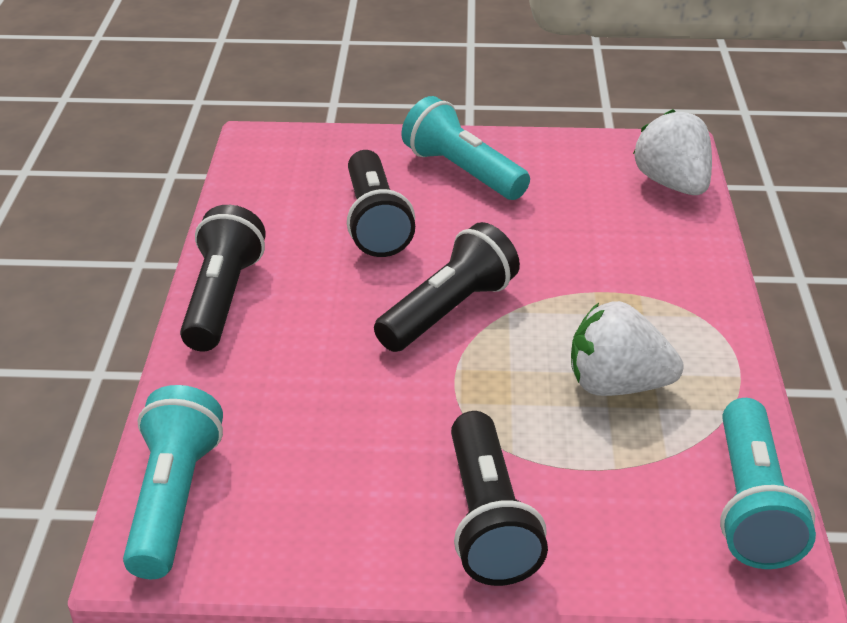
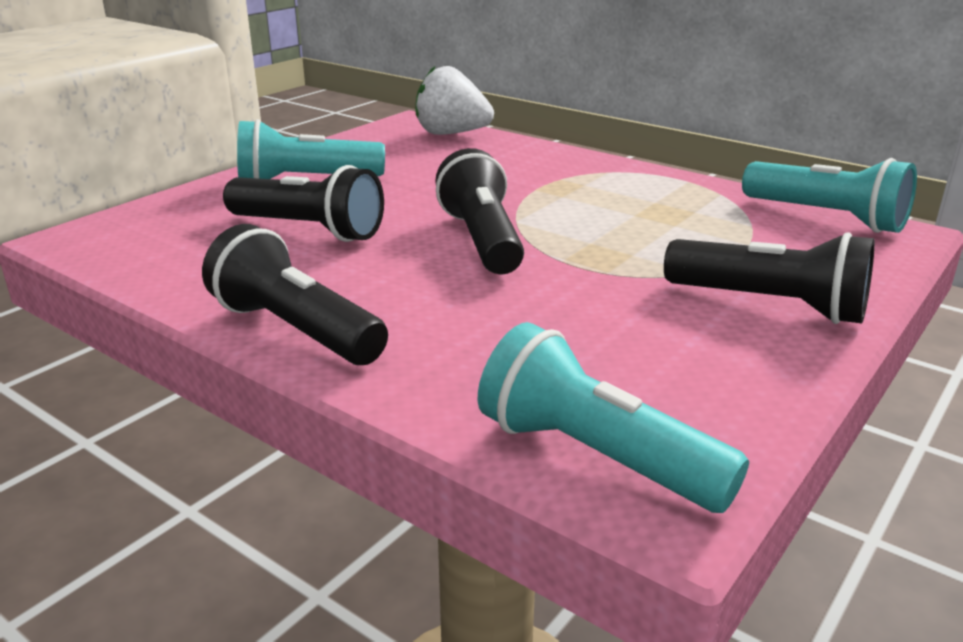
camera: 55 degrees left, 10 degrees down
white strawberry [571,301,684,396] -> none

